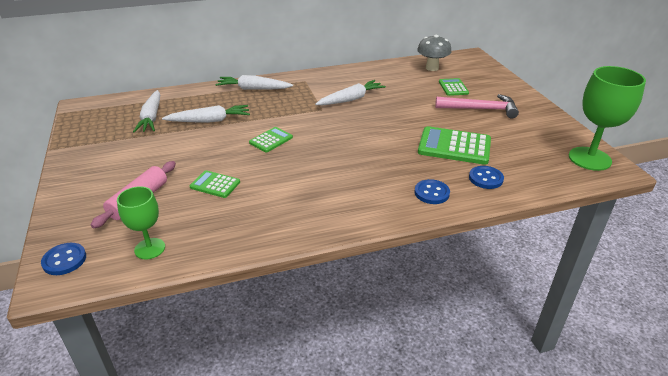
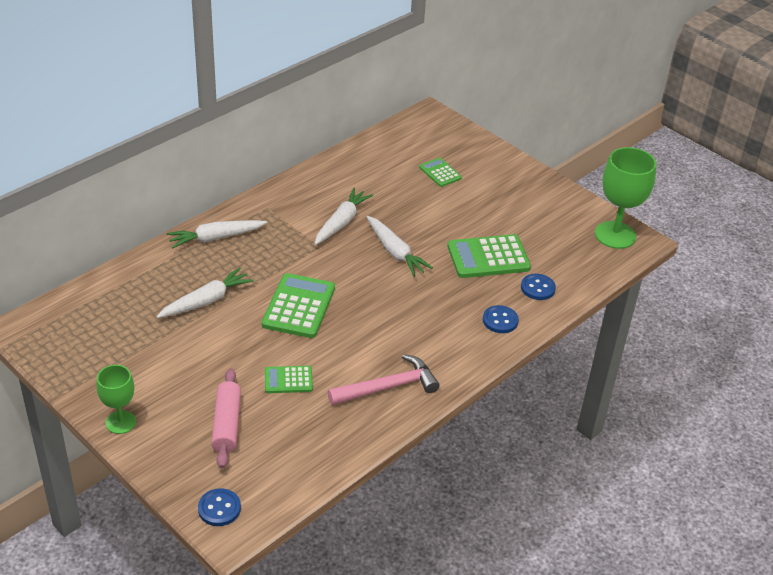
camera: 30 degrees left, 5 degrees up
green goblet [117,186,165,259] -> green goblet moved to [96,365,136,434]
white carrot [133,90,160,132] -> white carrot moved to [367,216,433,277]
green calculator [249,127,293,152] -> green calculator [262,273,335,338], size x1.78
grey mushroom [417,35,452,71] -> none
pink hammer [435,94,519,119] -> pink hammer moved to [328,354,440,405]

